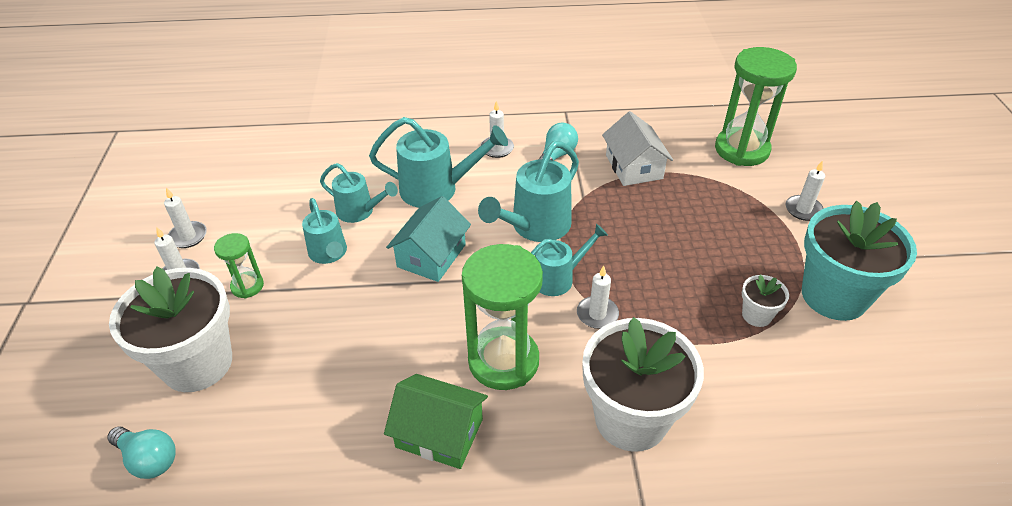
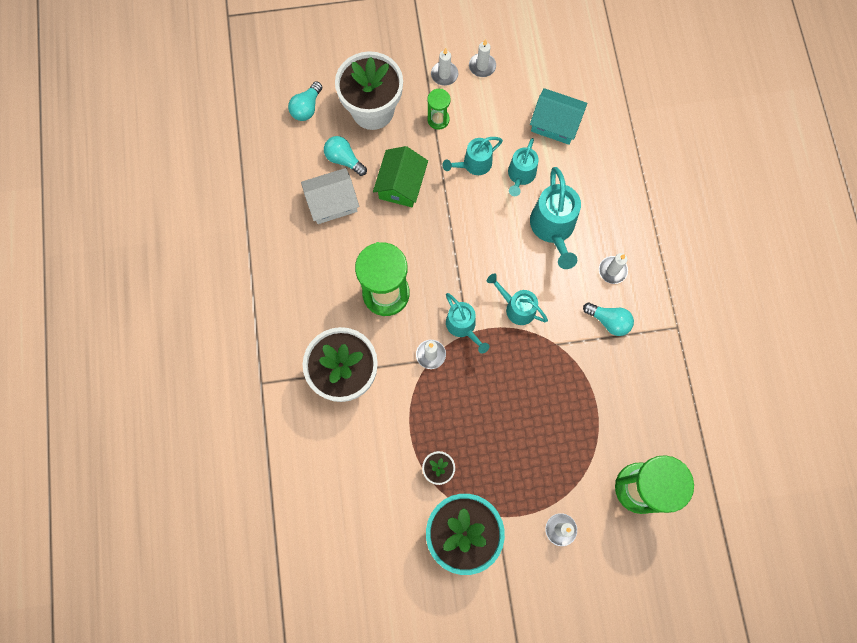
camera: 85 degrees right, 30 degrees up
green house [384,374,488,469] -> green house moved to [373,146,428,207]
turquoise house [386,196,471,282] -> turquoise house moved to [530,88,587,145]
turquoise watering can [478,141,579,242] -> turquoise watering can [487,274,548,325], size x0.64
white house [602,111,673,186] -> white house moved to [301,168,359,224]
none -> turquoise light bulb [324,136,367,176]

